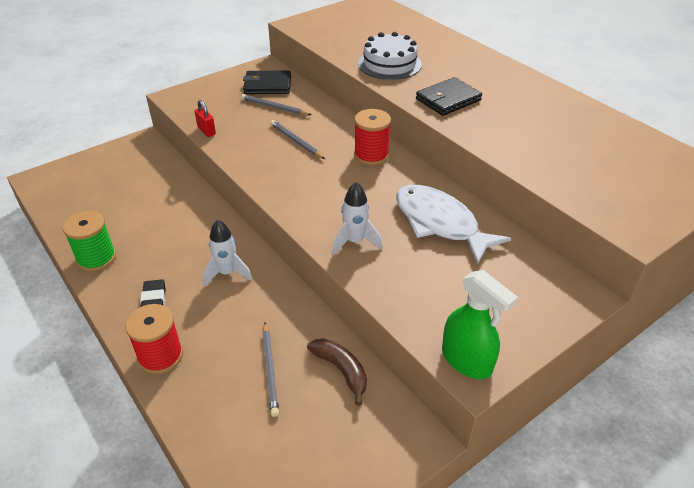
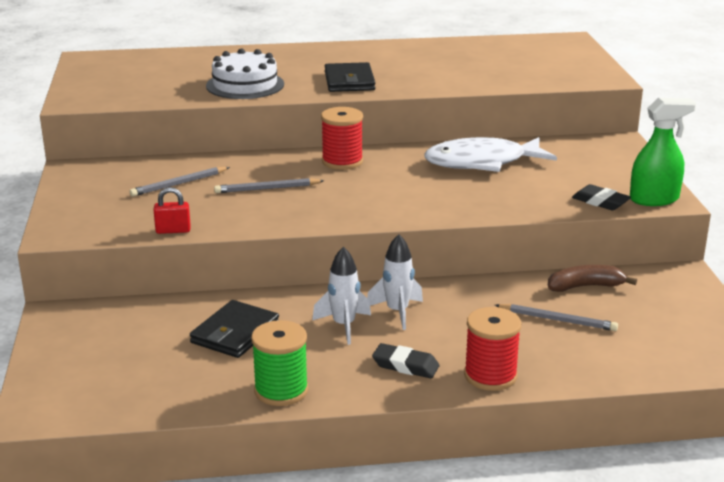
camera: 60 degrees left, 15 degrees down
black wallet [243,70,291,94] -> black wallet moved to [190,300,279,358]
white rocket [332,182,383,255] -> white rocket moved to [312,247,371,345]
none -> black eraser [572,184,631,211]

